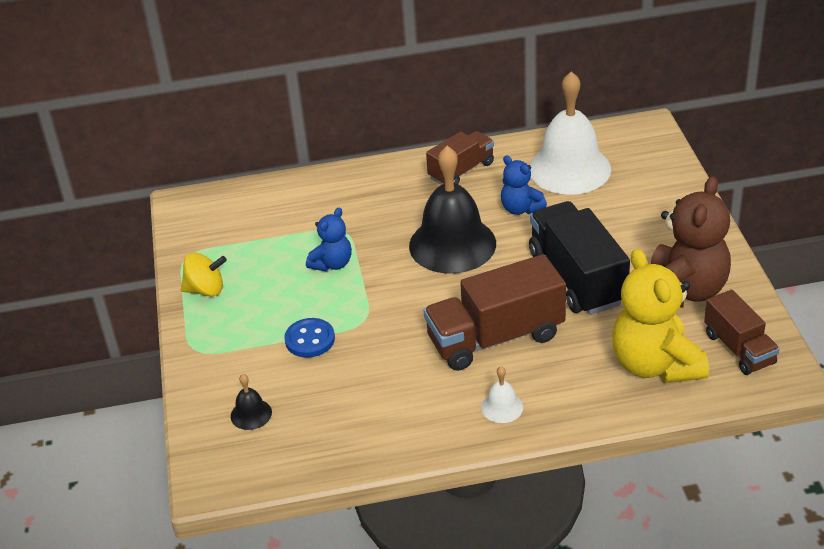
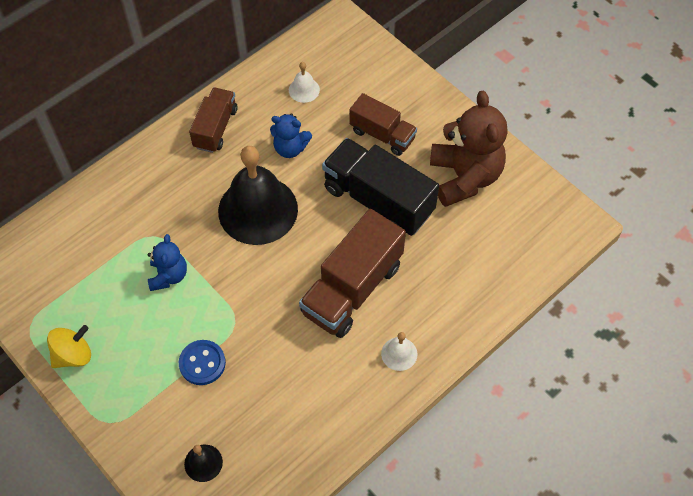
camera: 35 degrees left, 20 degrees up
white bell [529,71,611,195] -> white bell [289,62,320,103], size x0.42
yellow teddy bear [612,249,709,383] -> none
brown truck [704,290,780,375] -> brown truck moved to [349,93,417,156]

